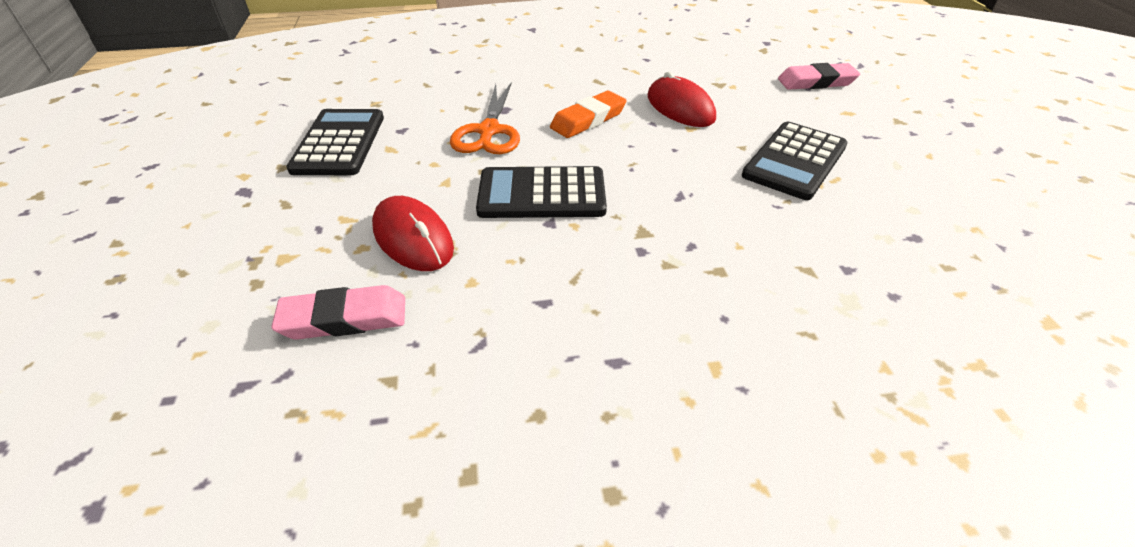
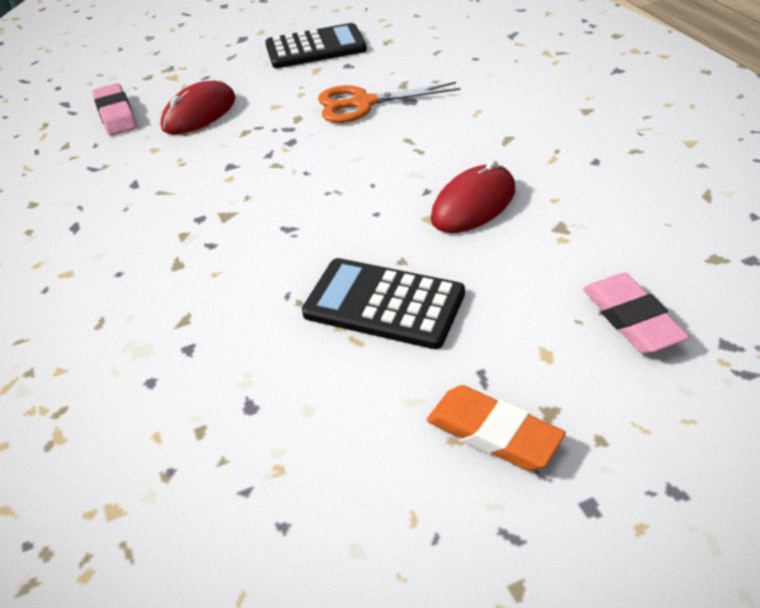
camera: 80 degrees right, 0 degrees up
black calculator [476,166,607,218] -> none
orange eraser [550,91,627,138] -> orange eraser moved to [427,385,566,471]

